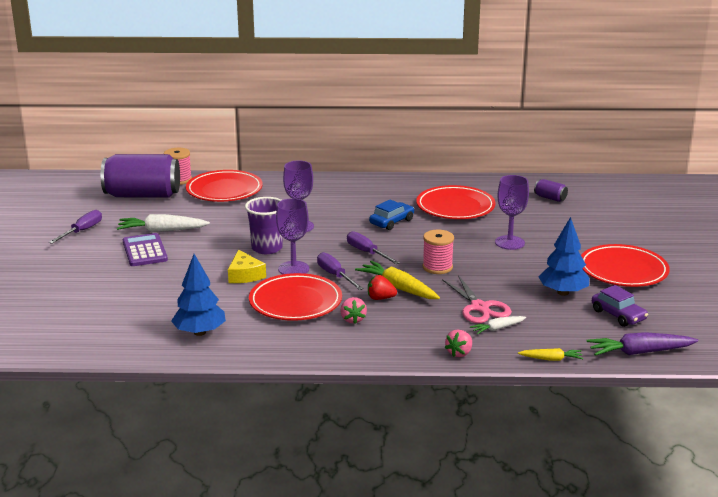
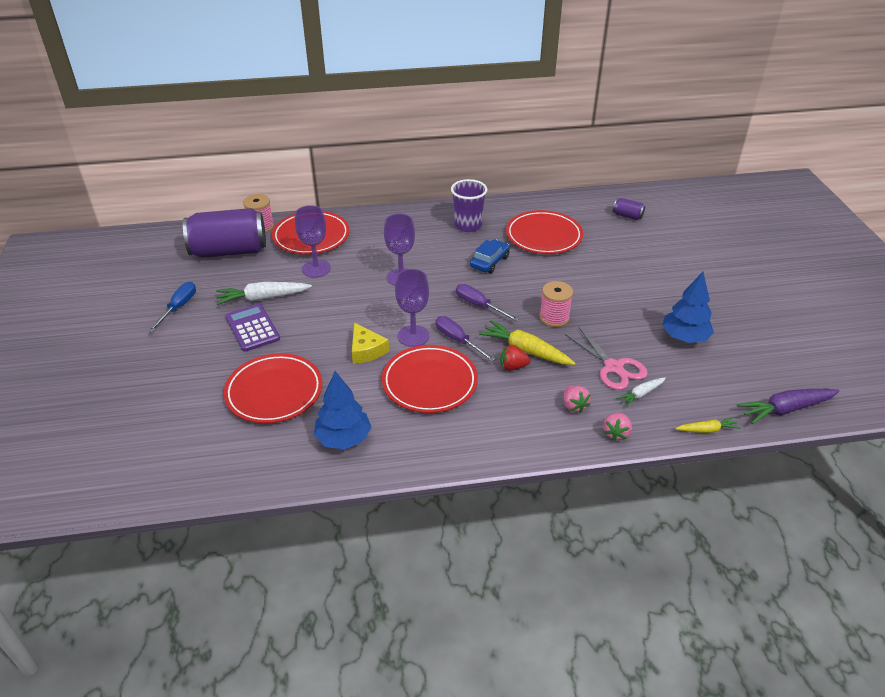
camera: 10 degrees left, 15 degrees up
purple screwdriver [49,210,102,244] -> blue screwdriver [148,282,196,332]
purple cup [245,197,283,254] -> purple cup moved to [451,179,487,232]
pink strawberry [340,297,367,324] -> pink strawberry moved to [564,386,591,413]
purple goblet [495,175,529,250] -> purple goblet moved to [295,205,331,277]
red plate [581,244,670,287] -> red plate moved to [224,353,323,423]
purple car [592,285,648,327] -> none

